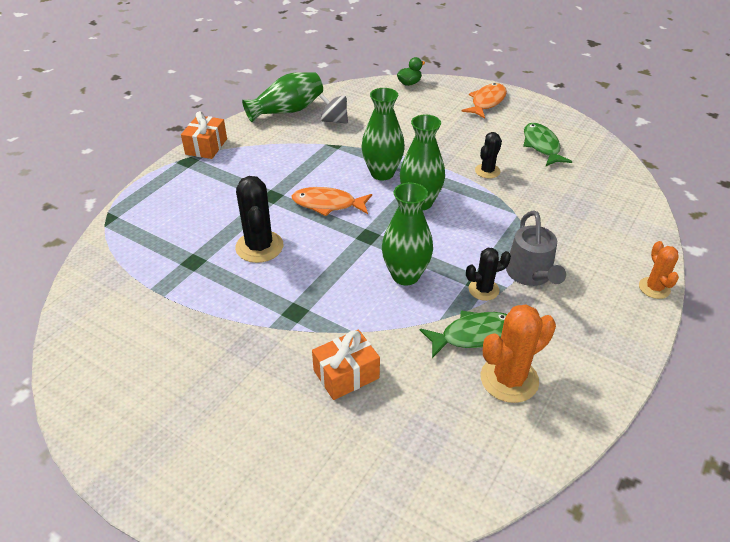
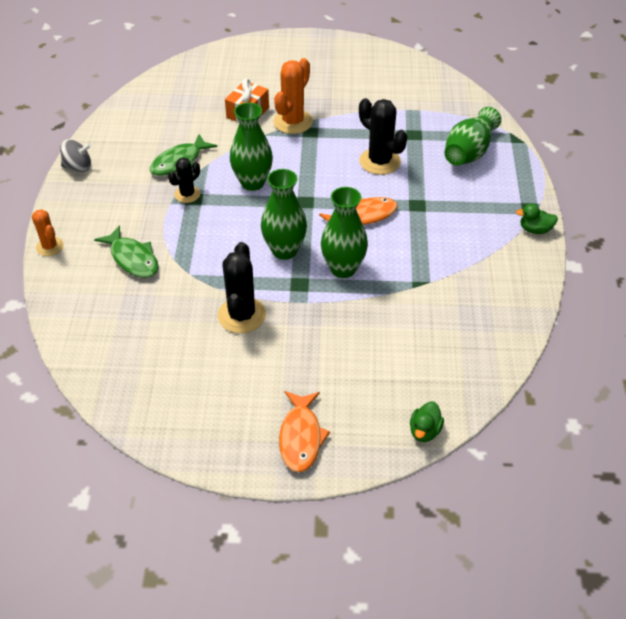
camera: 150 degrees right, 5 degrees up
orange gift [181,111,227,159] -> green duck [516,203,558,234]
green vase [242,72,323,122] -> green vase moved to [445,107,501,165]
grey spinning top [319,94,348,124] -> grey spinning top moved to [60,139,91,172]
black cactus [475,132,502,179] -> black cactus [218,242,266,333], size x1.66
orange cactus [481,304,556,403] -> orange cactus moved to [273,58,313,134]
grey watering can [506,210,566,286] -> none
green fish [523,123,572,166] -> green fish moved to [94,225,159,278]

